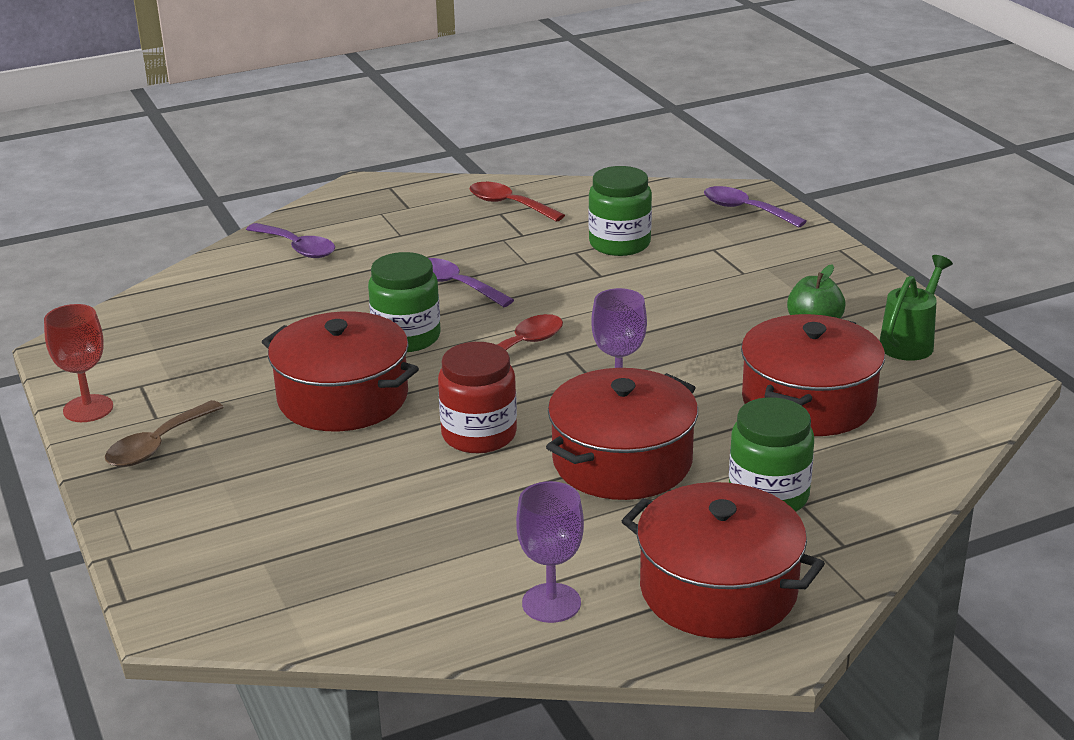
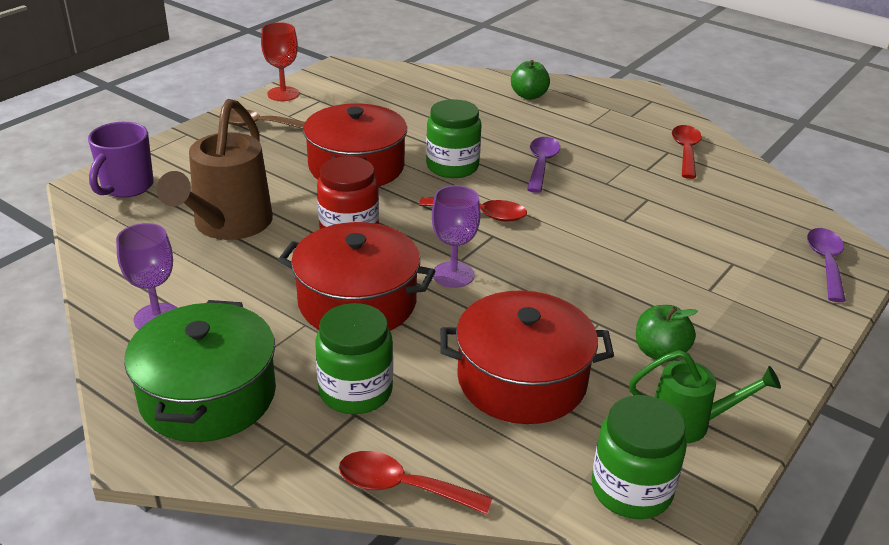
camera: 60 degrees right, 5 degrees up
purple spoon [246,223,335,258] -> green apple [511,60,550,100]
green jar [588,166,652,256] -> green jar moved to [592,395,687,519]
red pot [622,482,825,639] -> green pot [124,300,276,442]
none -> purple mug [88,122,154,198]
none -> brown watering can [157,99,273,240]
none -> red spoon [339,451,492,514]

